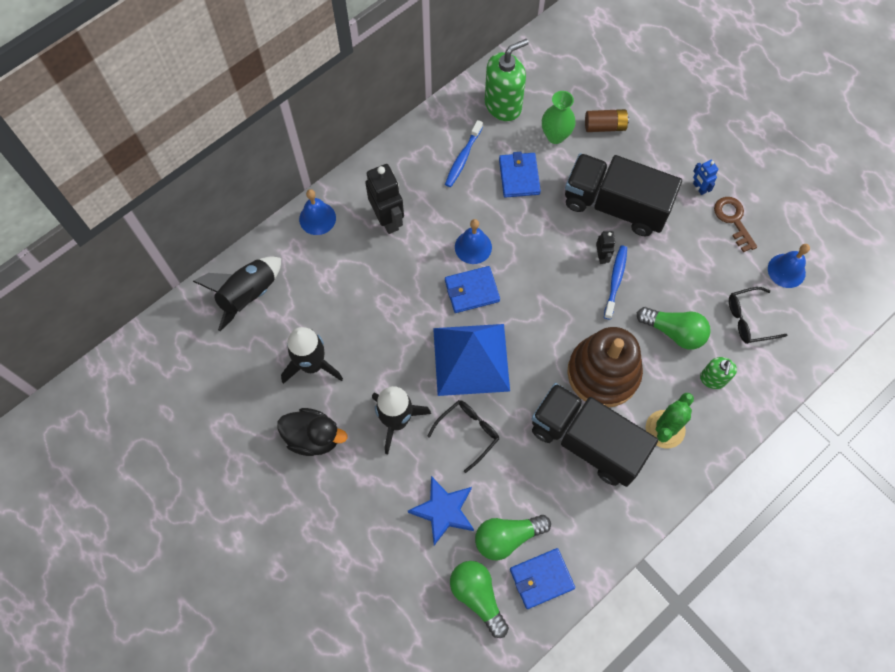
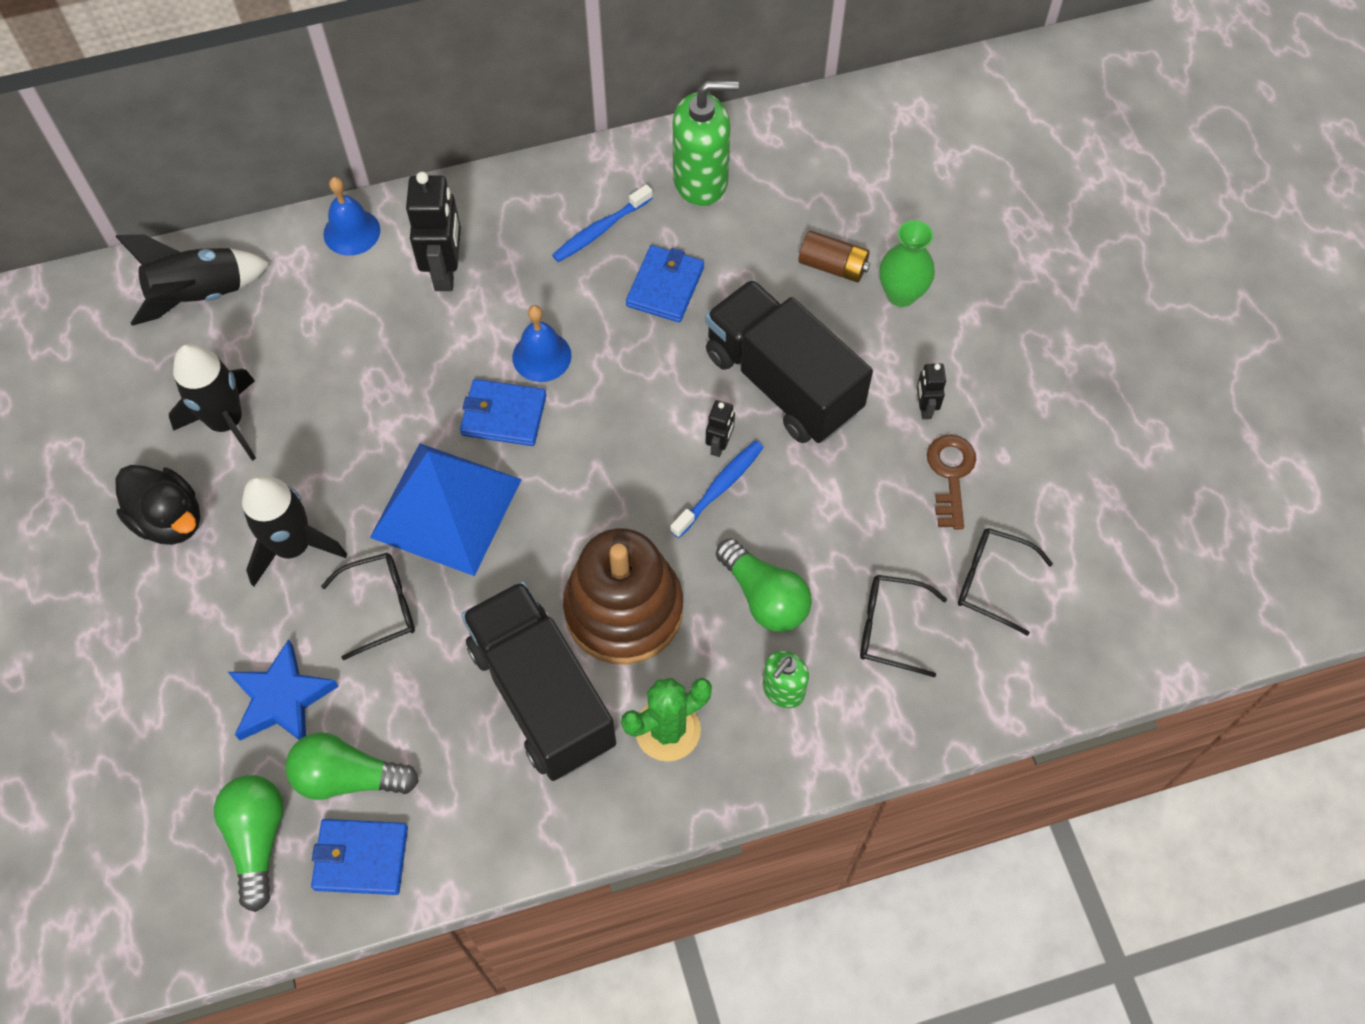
camera: 25 degrees right, 5 degrees down
green vase [542,91,576,144] -> green vase moved to [879,220,935,307]
blue robot [693,160,718,195] -> black robot [917,363,946,419]
blue bell [768,244,810,288] -> black glasses [958,528,1053,636]

